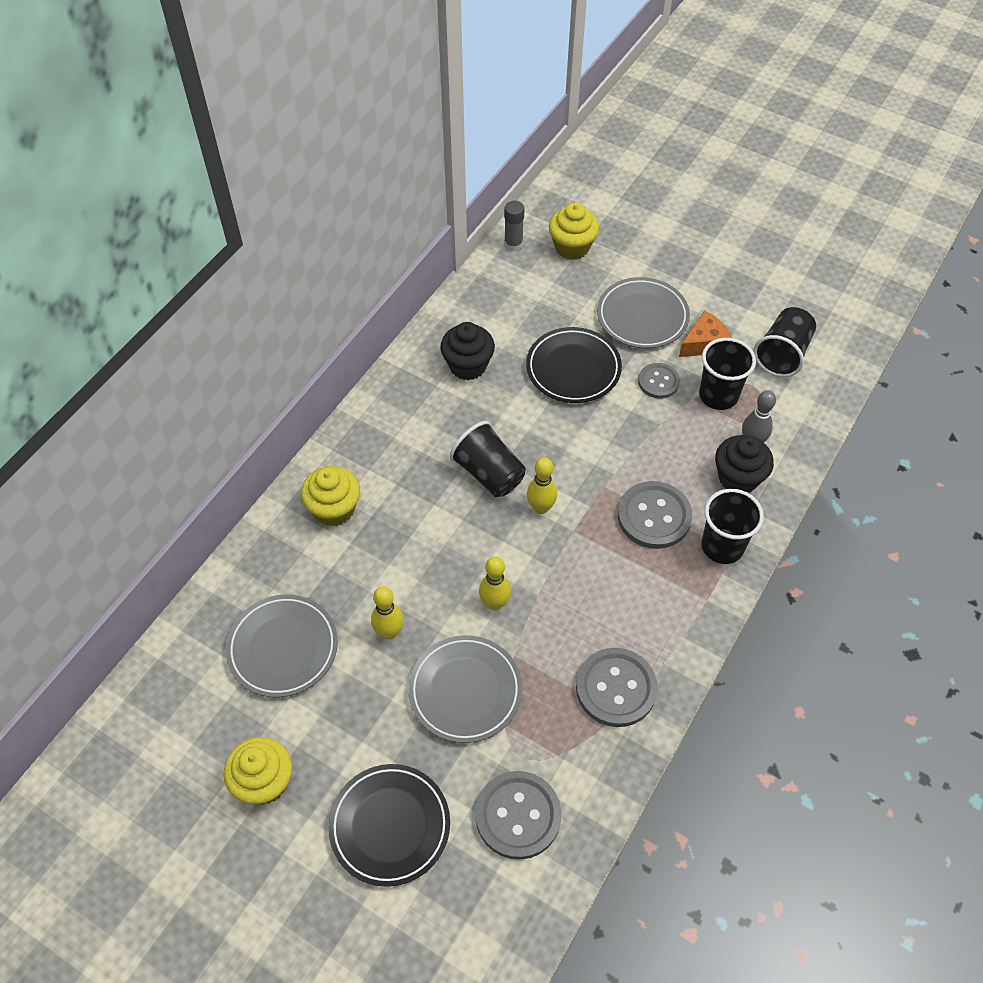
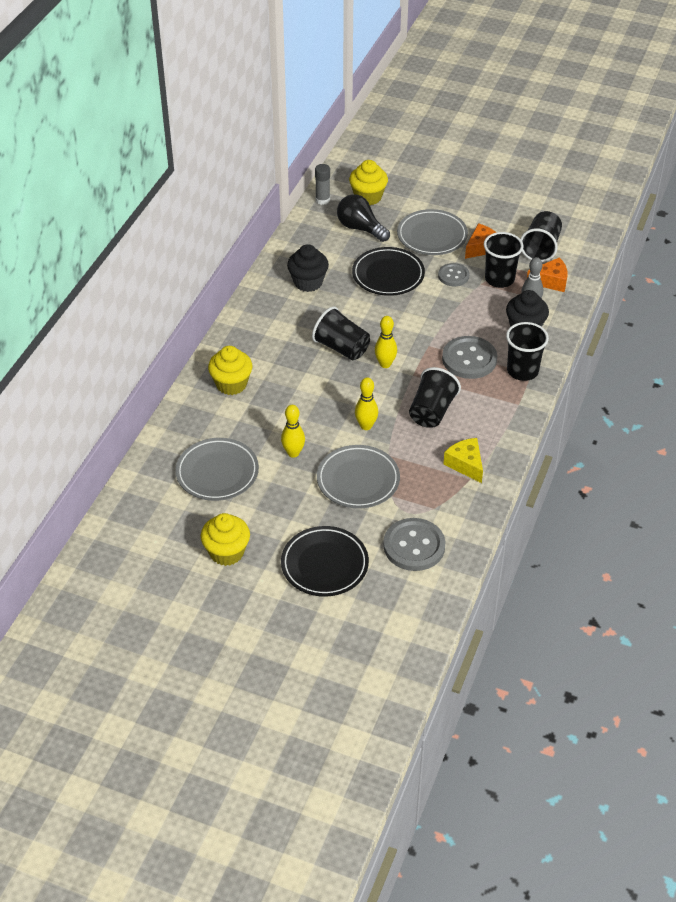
camera: 10 degrees left, 10 degrees down
grey button [576,648,658,727] -> yellow cheese [443,438,483,483]
none -> black light bulb [337,194,390,242]
none -> black cup [409,367,461,428]
none -> orange cheese [527,257,568,292]

